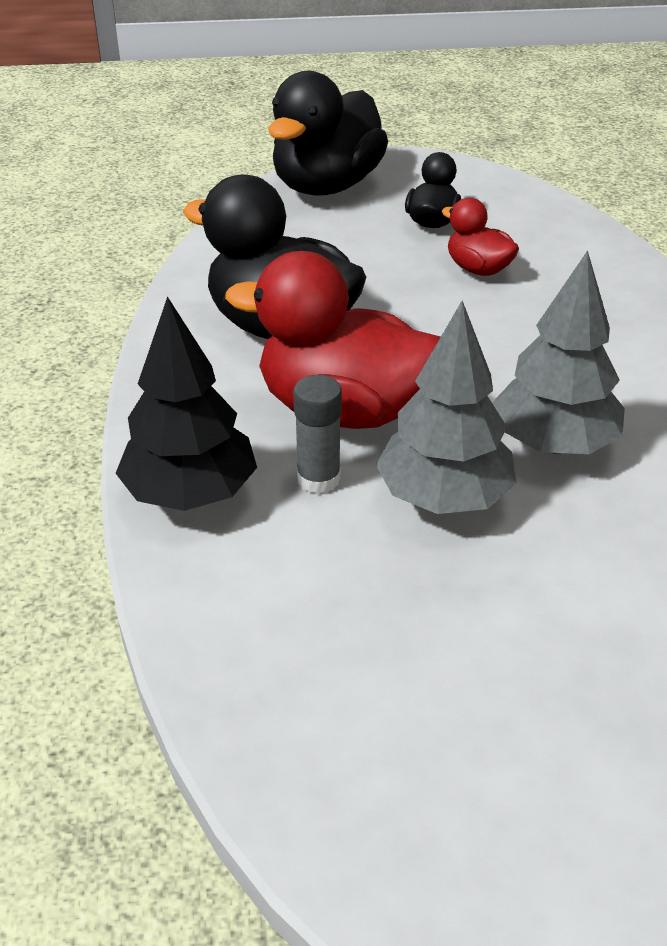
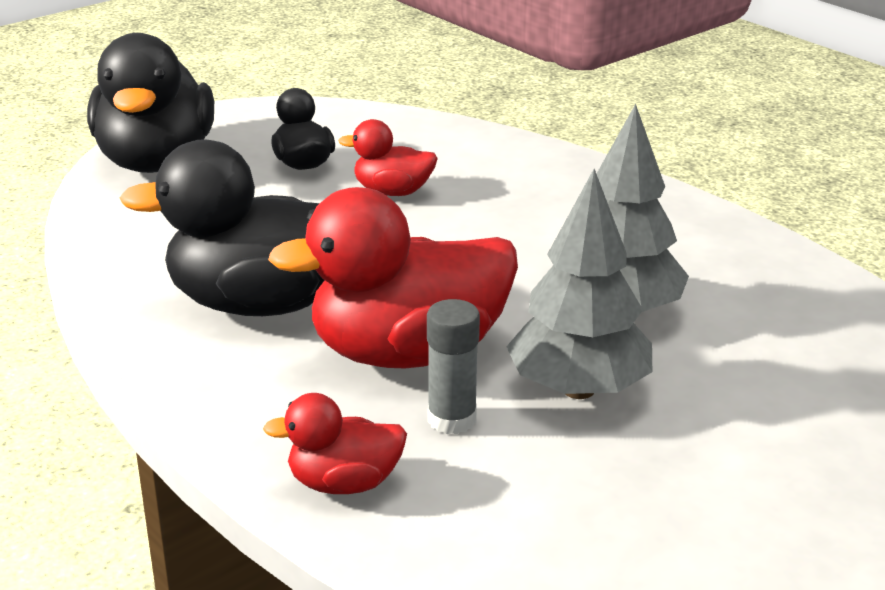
camera: 35 degrees left, 10 degrees down
black tree [116,296,257,511] -> red duck [263,393,407,494]

